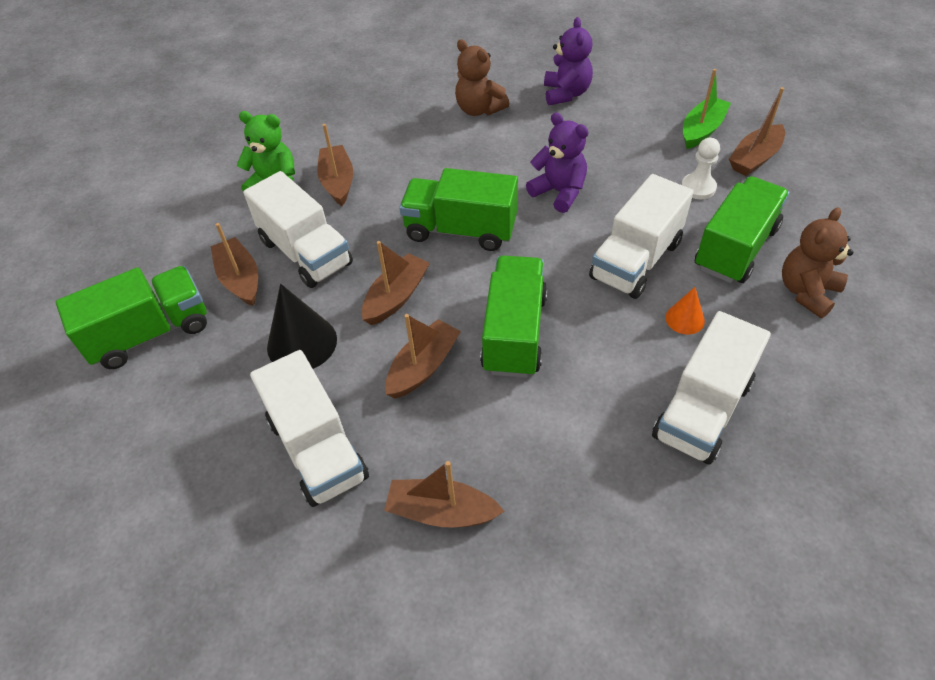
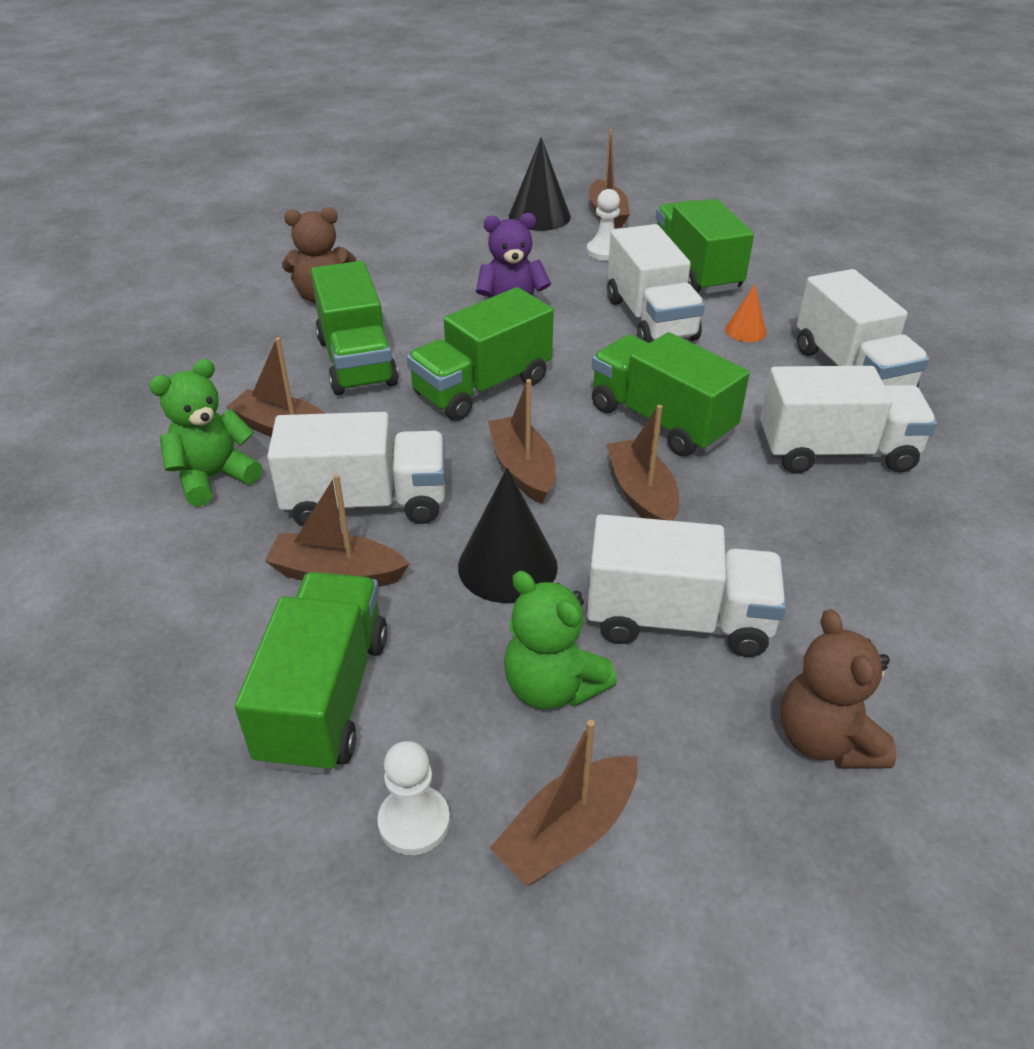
camera: 55 degrees left, 10 degrees down
brown boat [384,461,504,528] -> brown boat moved to [490,720,638,886]
purple teddy bear [544,17,593,105] -> none
green boat [683,69,731,149] -> black cone [509,137,571,231]
brown teddy bear [782,207,853,318] -> brown teddy bear moved to [781,609,896,768]
none -> green truck [311,261,398,395]
none -> white pawn [377,741,450,855]
none -> green teddy bear [504,571,617,709]
none -> white truck [760,366,937,474]

